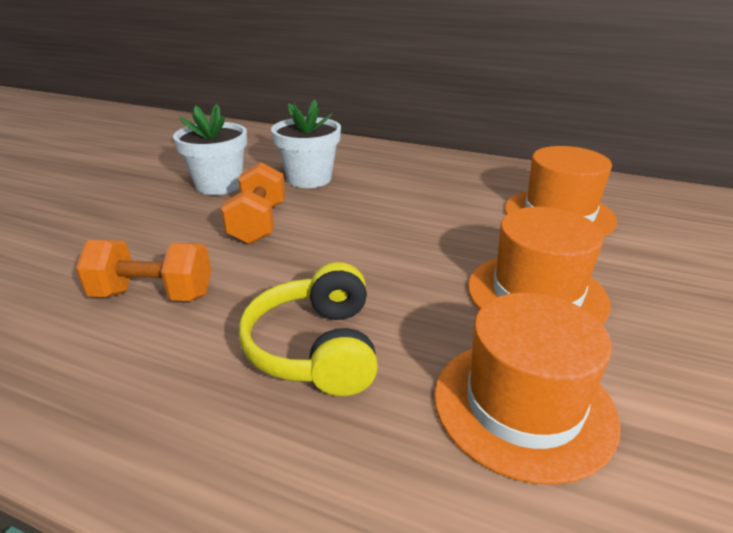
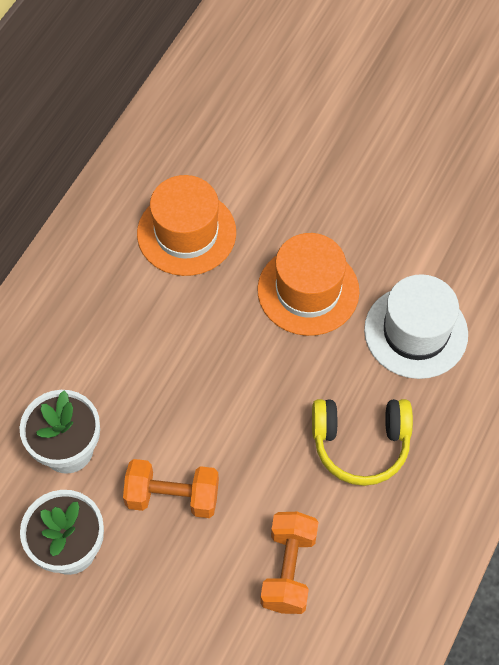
camera: 85 degrees left, 30 degrees up
orange hat [434,292,621,484] -> white hat [364,274,468,379]

